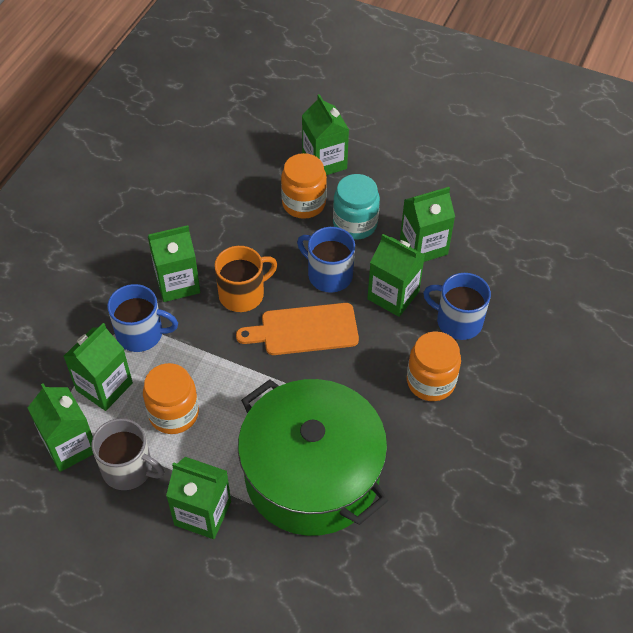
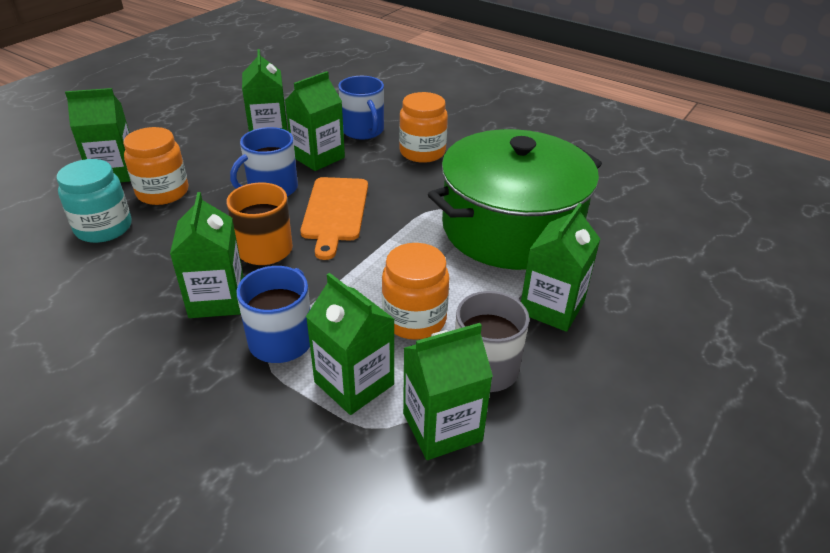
camera: 80 degrees left, 15 degrees down
turquoise jar [333,174,380,240] -> turquoise jar moved to [57,159,132,243]
blue mug [423,273,491,340] -> blue mug turned 60 degrees counterclockwise [338,76,384,140]

